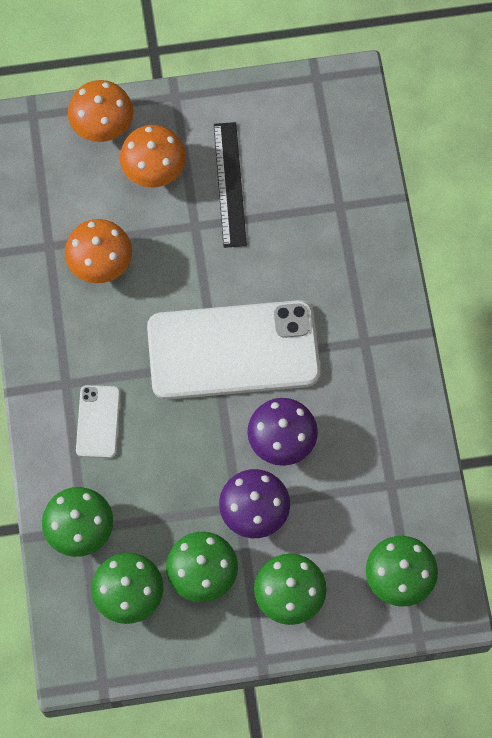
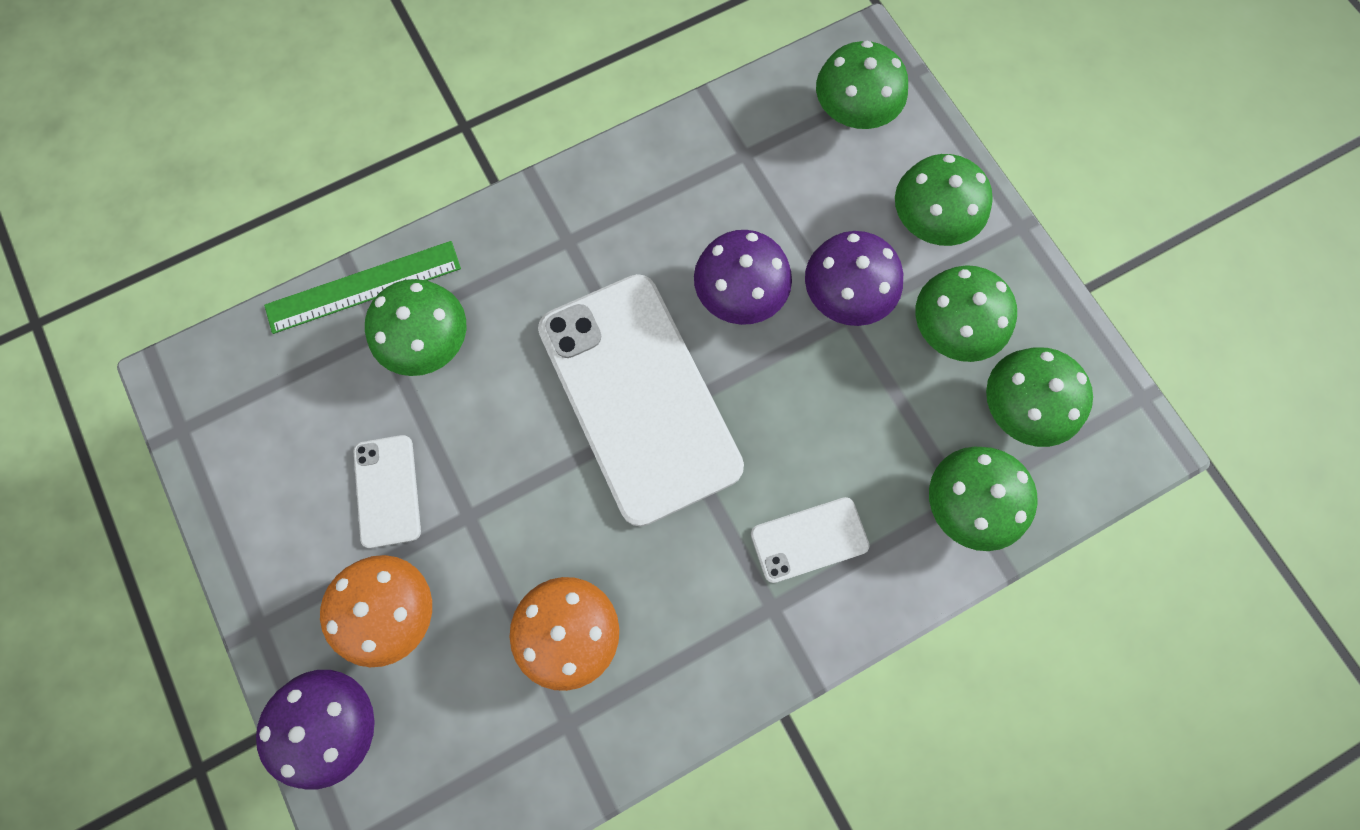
camera: 110 degrees left, 5 degrees up
orange mushroom [68,80,134,142] -> purple mushroom [256,670,375,789]
black ruler [214,122,247,248] -> white phone [354,435,421,548]
none -> green ruler [264,241,461,334]
none -> green mushroom [365,279,466,376]

